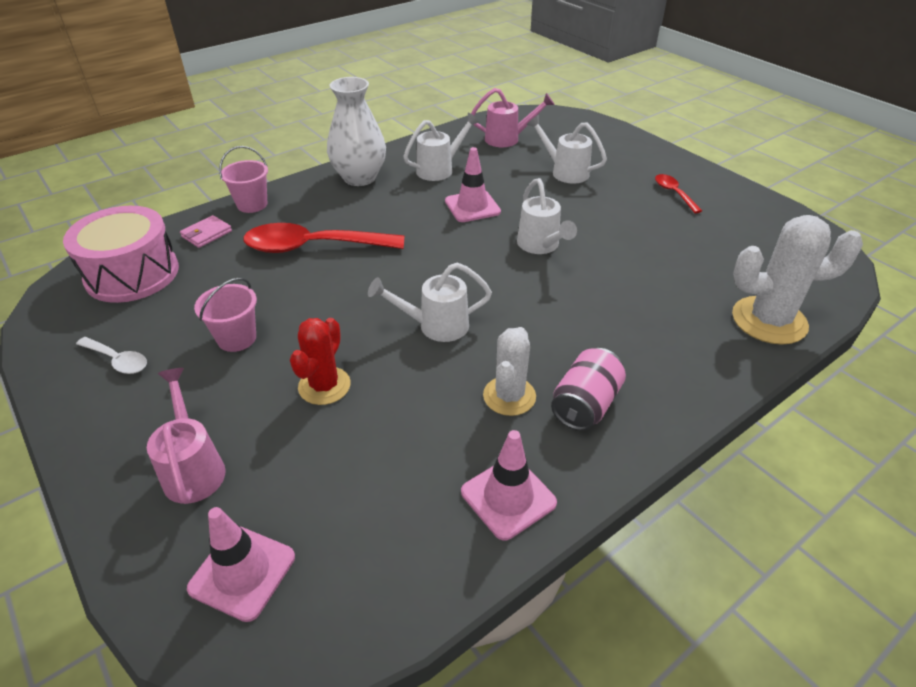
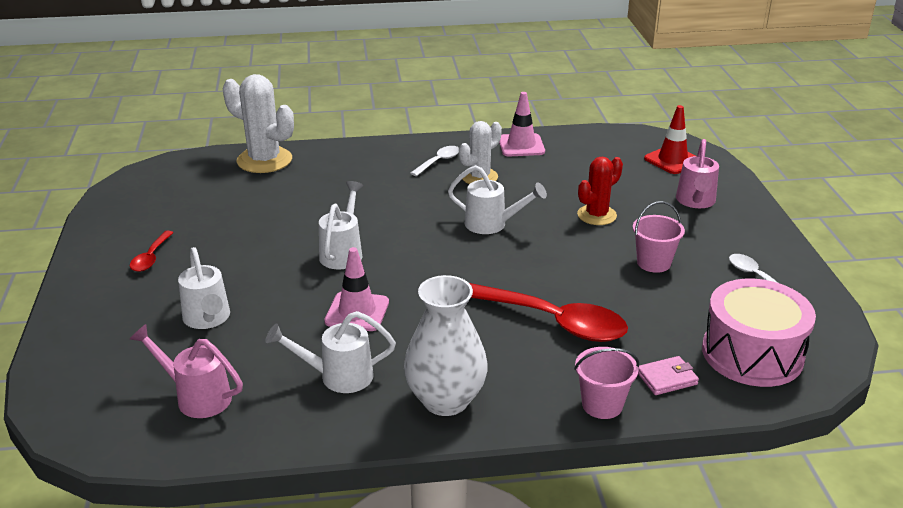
camera: 150 degrees left, 10 degrees down
pink traffic cone [187,507,295,622] -> red traffic cone [644,105,695,174]
pink can [551,348,626,431] -> white spoon [411,146,459,176]

